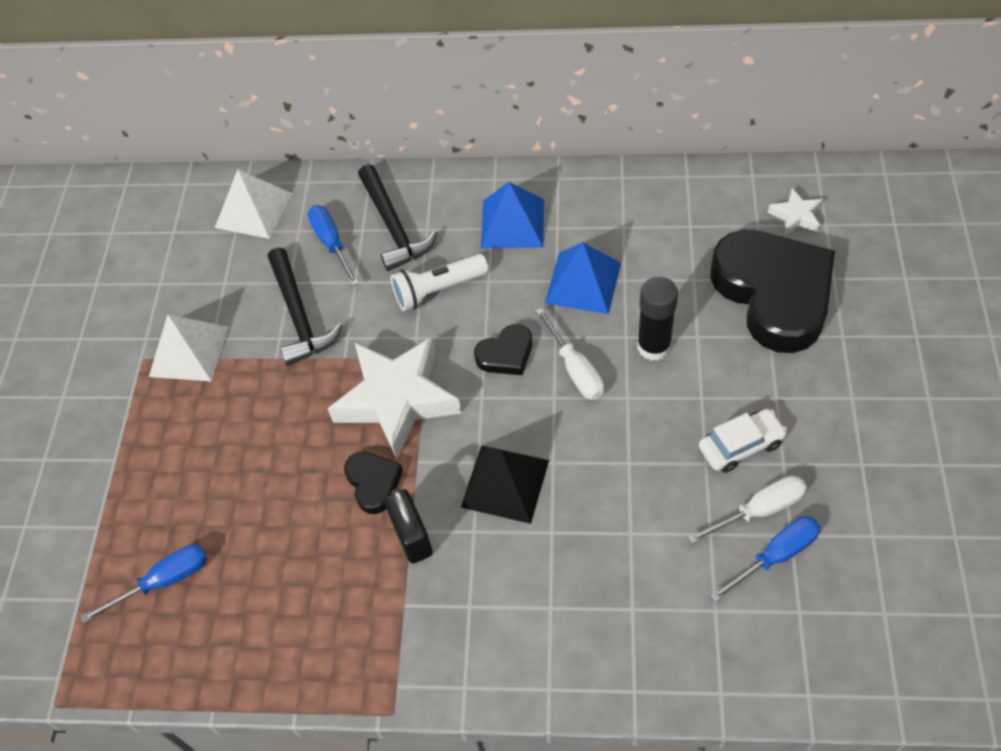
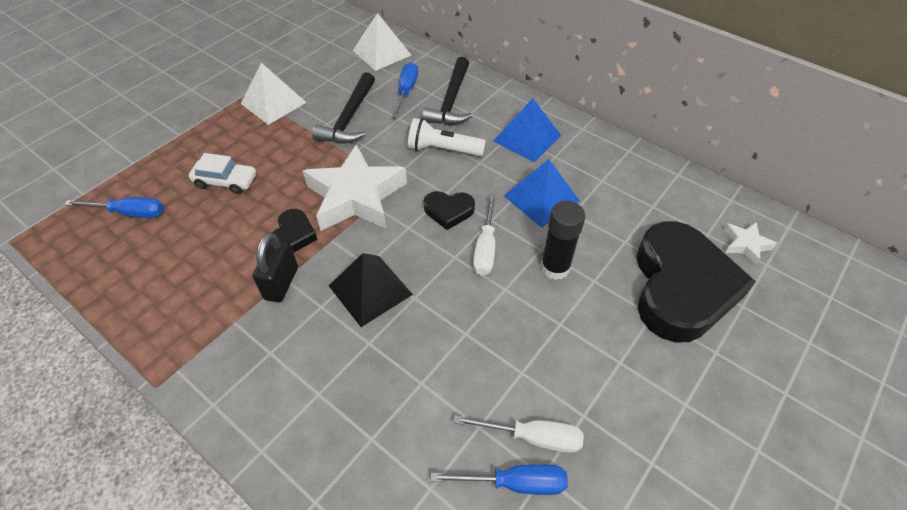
camera: 30 degrees right, 5 degrees down
white car [699,409,788,473] -> white car moved to [189,153,256,194]

